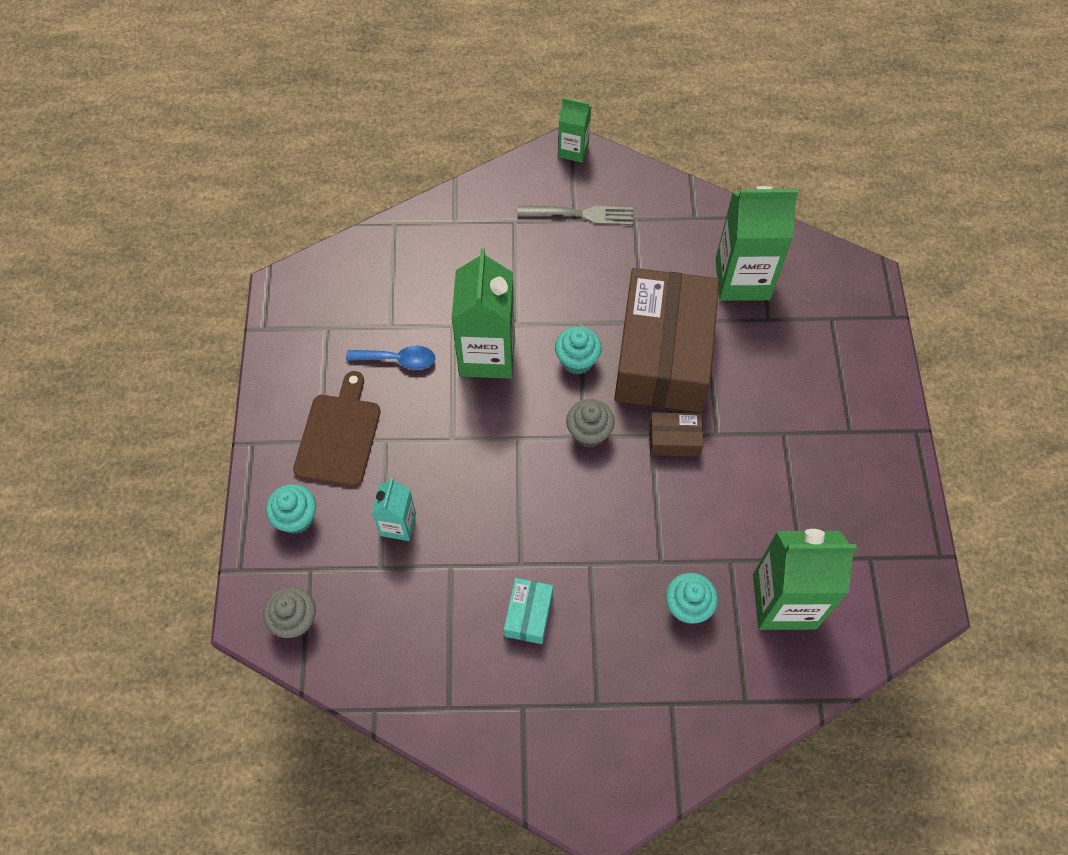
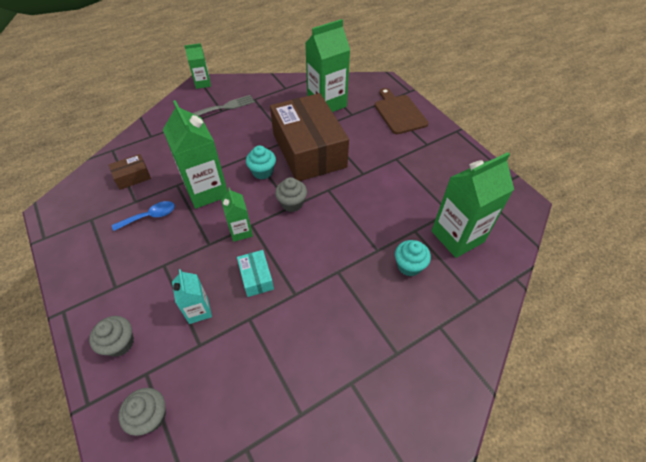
camera: 30 degrees left, 10 degrees down
turquoise cupcake [266,484,316,534] -> grey cupcake [89,316,134,357]
brown cutting board [293,371,381,487] -> brown cutting board moved to [375,88,429,134]
turquoise box [504,578,553,644] -> turquoise box moved to [237,250,274,297]
brown box [649,412,704,457] -> brown box moved to [109,154,151,190]
none -> green carton [221,187,253,242]

